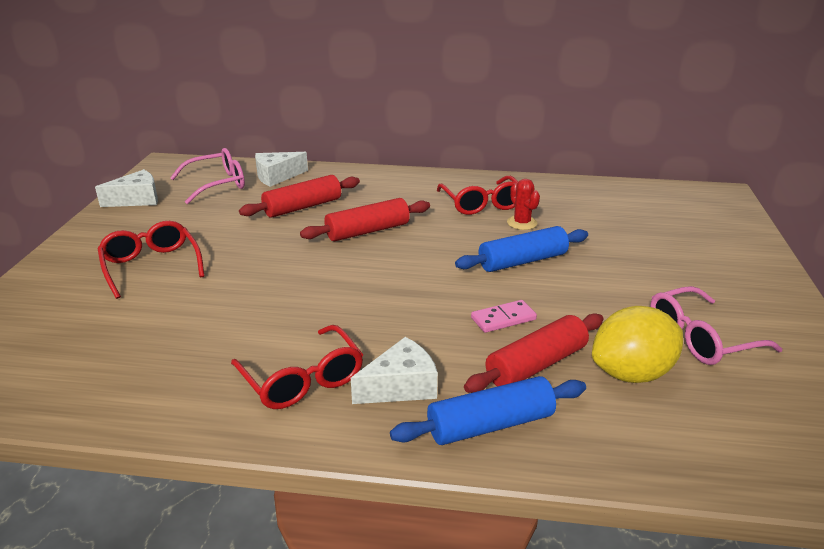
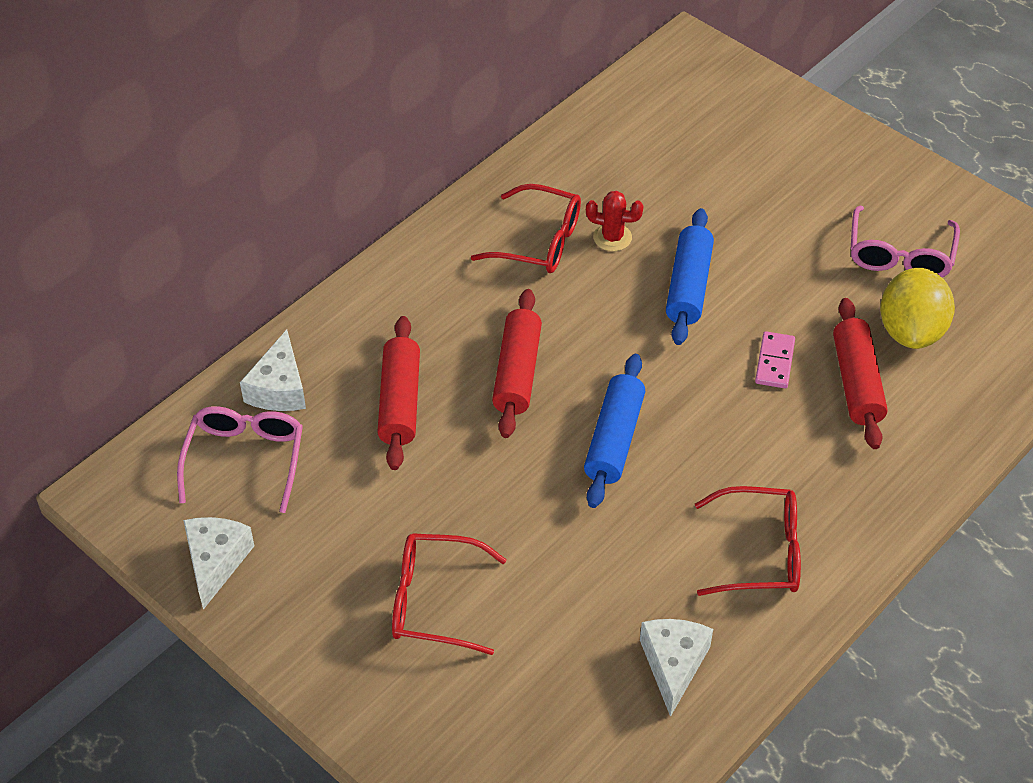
camera: 55 degrees left, 20 degrees up
white cheese [351,337,438,404] -> white cheese moved to [640,619,713,717]
blue rolling pin [390,376,586,445] -> blue rolling pin moved to [584,354,645,508]

